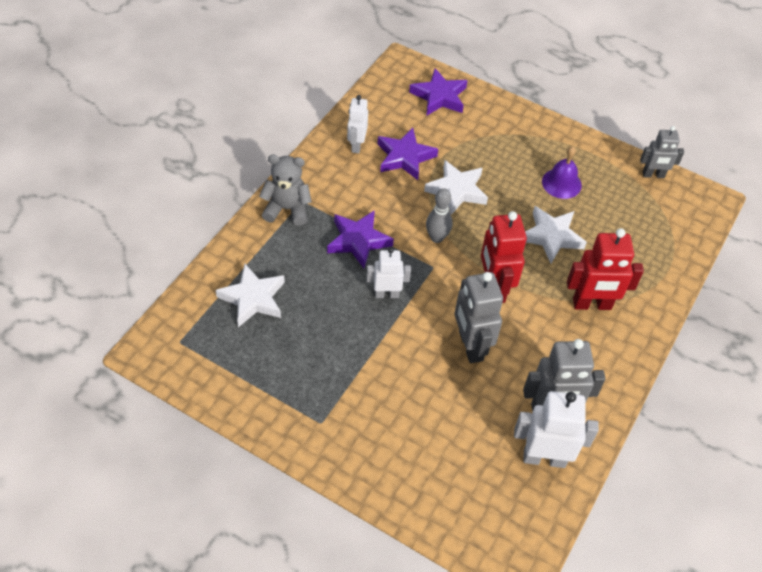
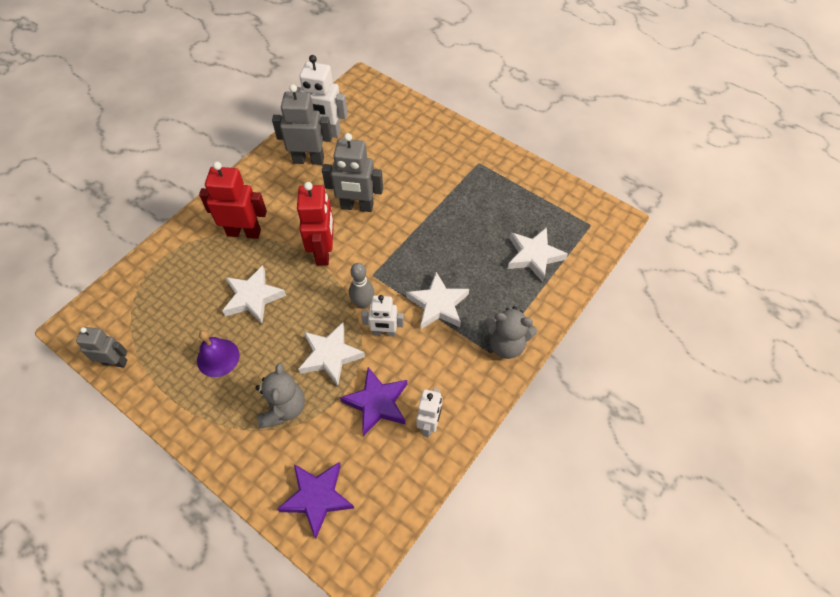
camera: 170 degrees left, 5 degrees up
purple star [327,210,394,268] -> white star [406,272,469,329]
white robot [366,248,411,298] -> white robot moved to [361,295,404,337]
grey robot [455,272,503,363] -> grey robot turned 105 degrees clockwise [322,133,383,212]
none -> grey teddy bear [255,363,305,429]

